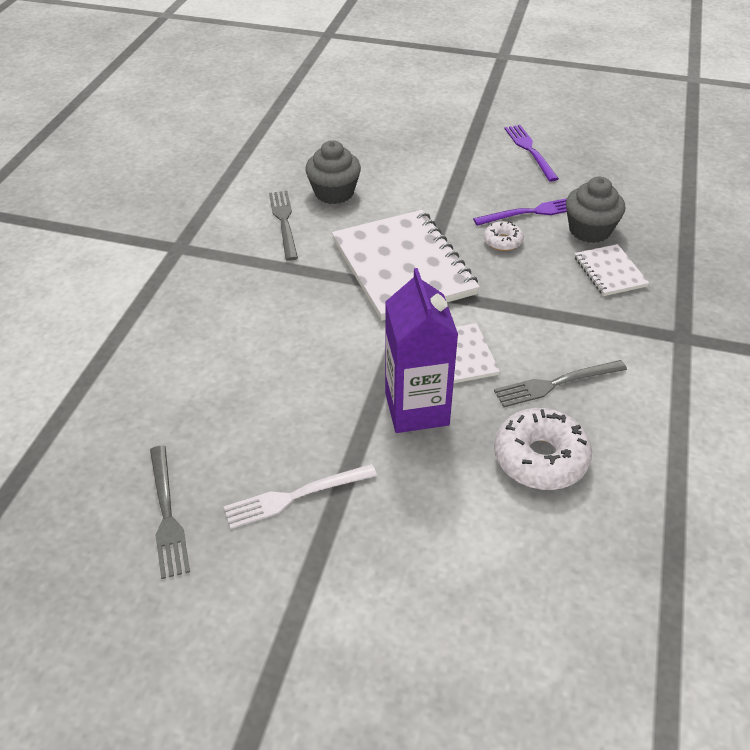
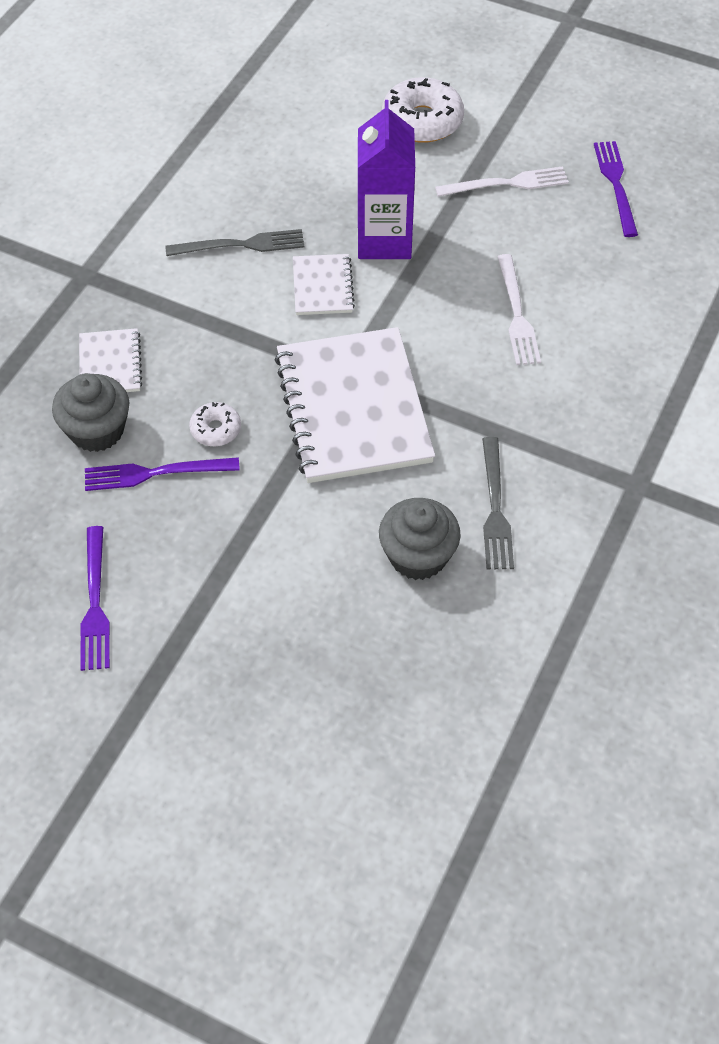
camera: 170 degrees left, 10 degrees up
grey fork [150,446,190,579] -> purple fork [594,141,638,237]
white donut [494,408,592,490] -> white donut moved to [382,77,464,143]
none -> white fork [498,254,541,365]

